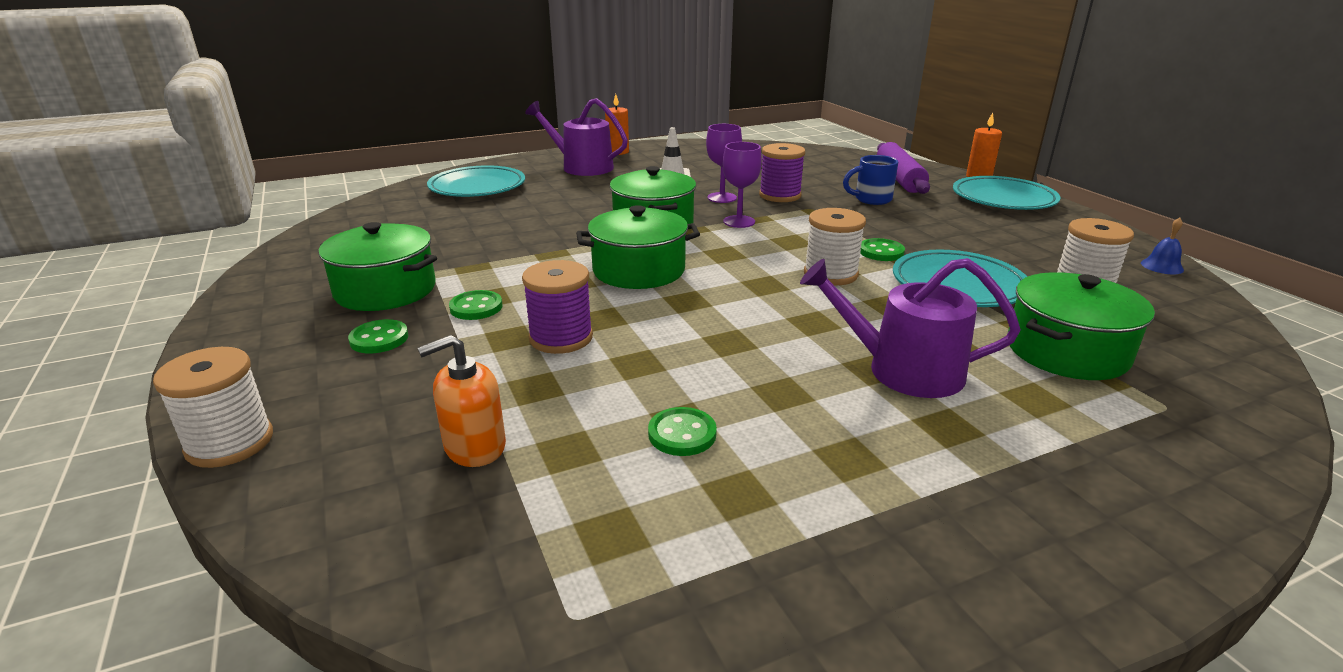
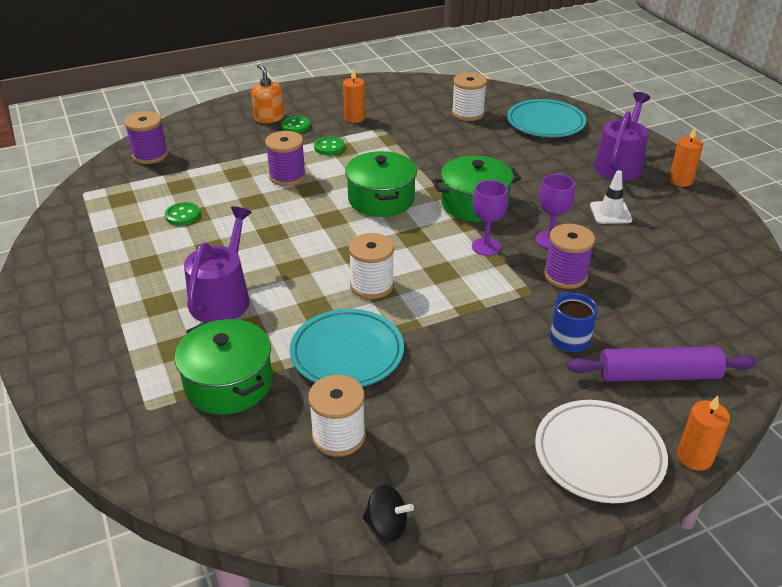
camera: 90 degrees right, 10 degrees up
white spool [153,347,273,468] -> white spool moved to [452,72,487,121]
green pot [318,222,437,311] -> orange candle [343,68,365,123]
orange soap dispenser [418,335,506,467] -> orange soap dispenser moved to [251,64,284,123]
green button [860,238,905,261] -> none
turquoise plate [953,176,1061,210] -> white plate [535,400,668,503]
blue bell [1141,218,1184,274] -> black spinning top [362,485,414,541]
none -> purple spool [124,111,168,164]

